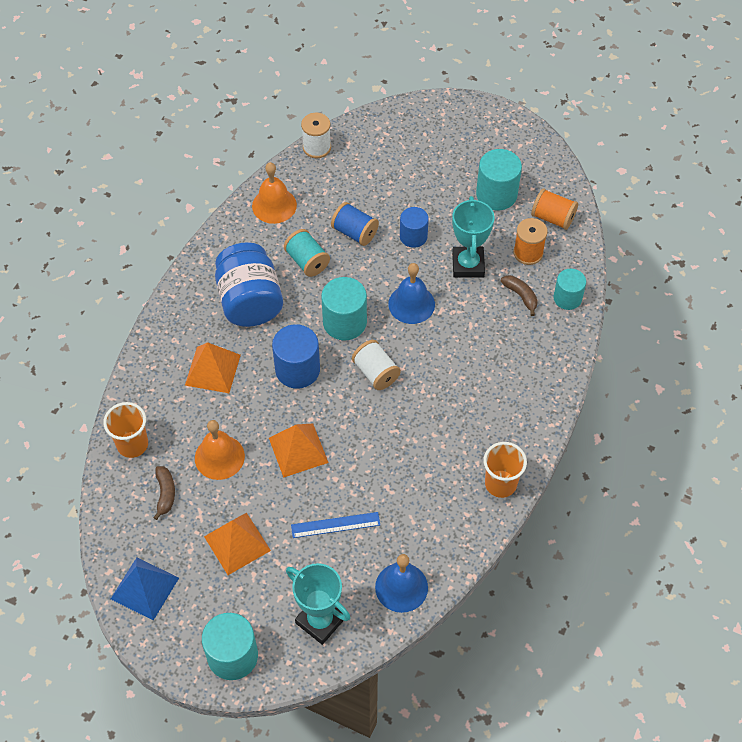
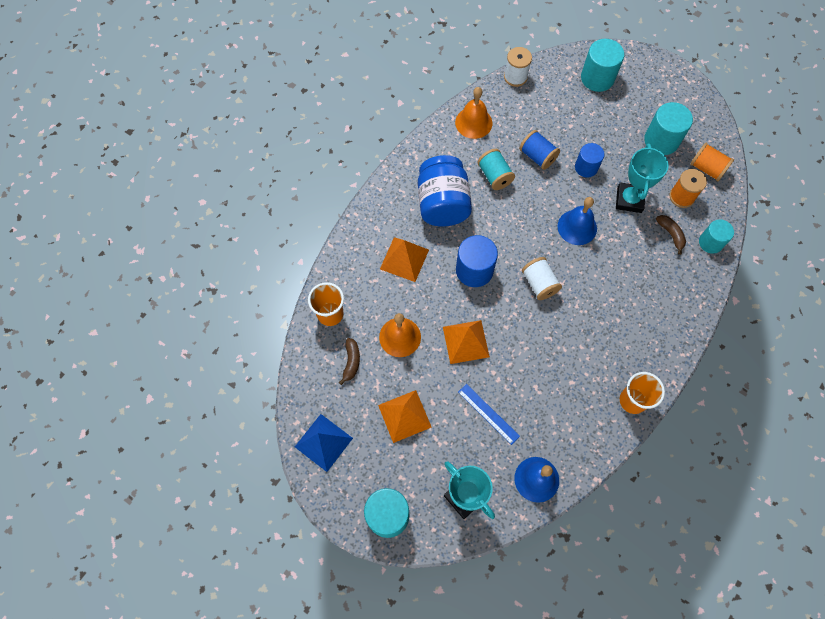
camera: 10 degrees right, 10 degrees up
blue ruler [291,512,380,538] -> blue ruler turned 45 degrees clockwise [458,384,520,445]
turquoise cylinder [321,277,367,340] -> turquoise cylinder moved to [581,39,624,92]

